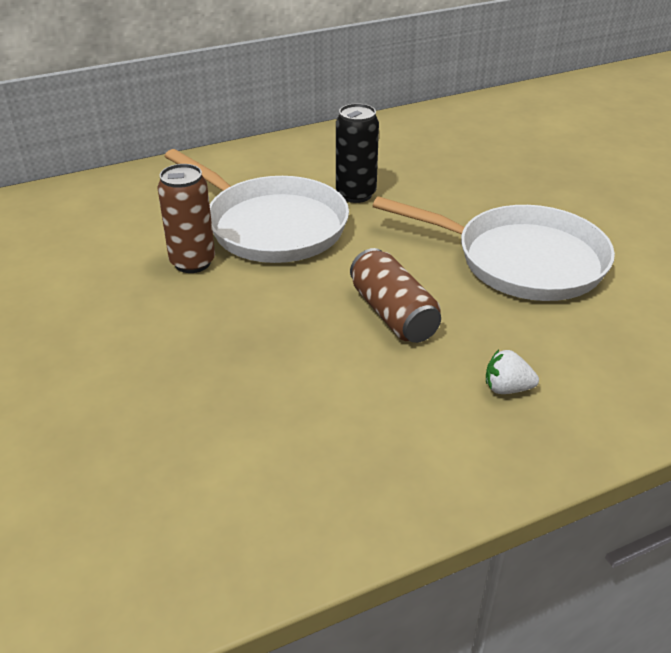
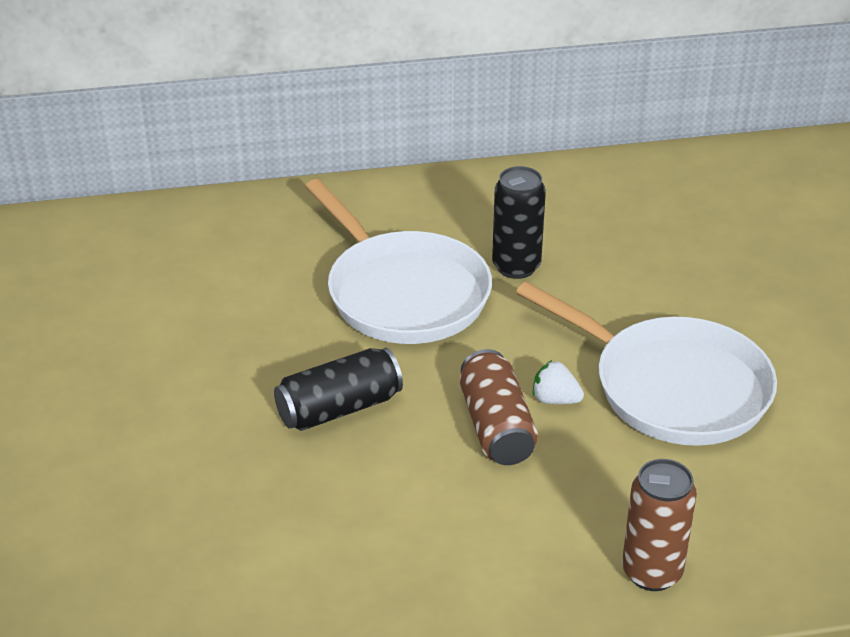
camera: 15 degrees right, 0 degrees up
brown can [157,164,215,273] -> brown can moved to [622,459,697,591]
white strawberry [486,350,539,394] -> white strawberry moved to [533,360,584,404]
none -> black can [274,348,403,431]

